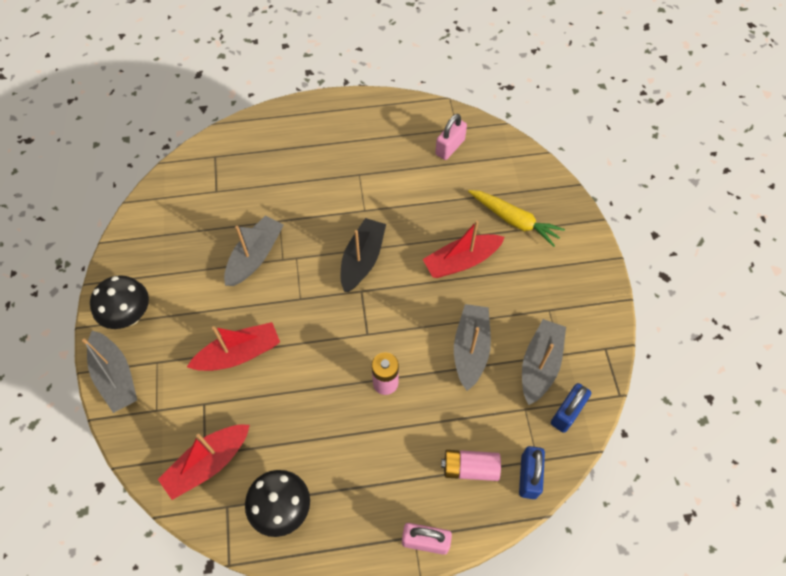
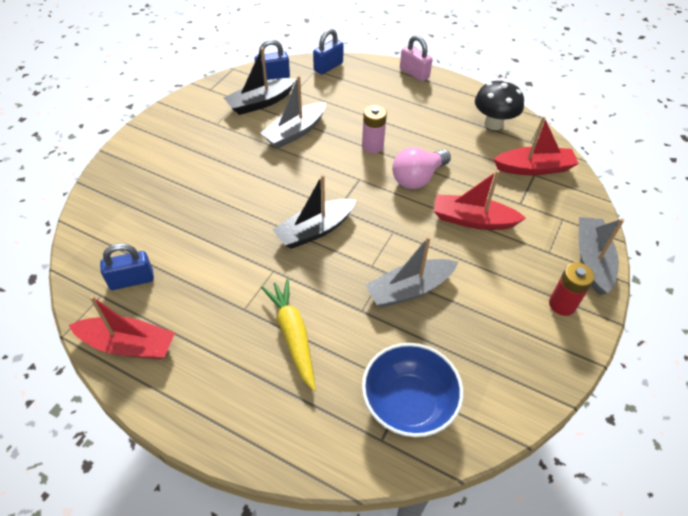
camera: 145 degrees left, 10 degrees down
black mushroom [90,275,149,329] -> red battery [549,262,595,316]
red boat [423,220,505,278] -> red boat moved to [69,295,175,360]
pink padlock [435,114,467,160] -> blue padlock [100,243,154,290]
pink battery [441,450,501,481] -> none
yellow carrot [468,190,565,247] -> yellow carrot moved to [261,279,316,391]
grey boat [522,319,566,405] -> black boat [224,47,296,115]
none -> blue bowl [362,343,463,437]
none -> pink light bulb [392,147,451,189]

